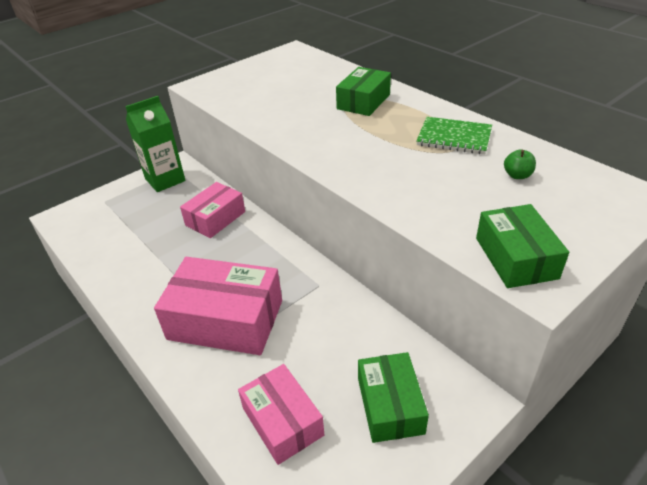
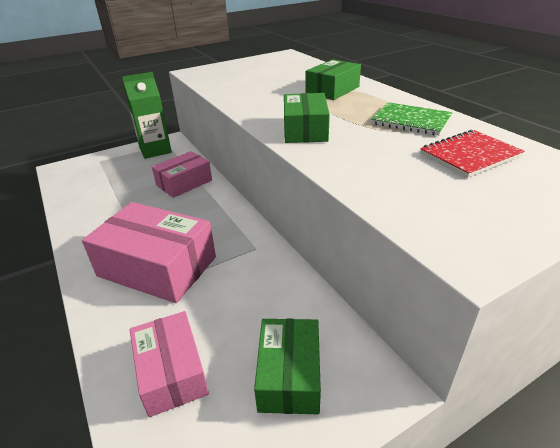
camera: 10 degrees right, 5 degrees down
green box [476,204,569,288] -> green box moved to [284,93,330,143]
green apple [504,149,536,179] -> red notebook [420,130,525,178]

